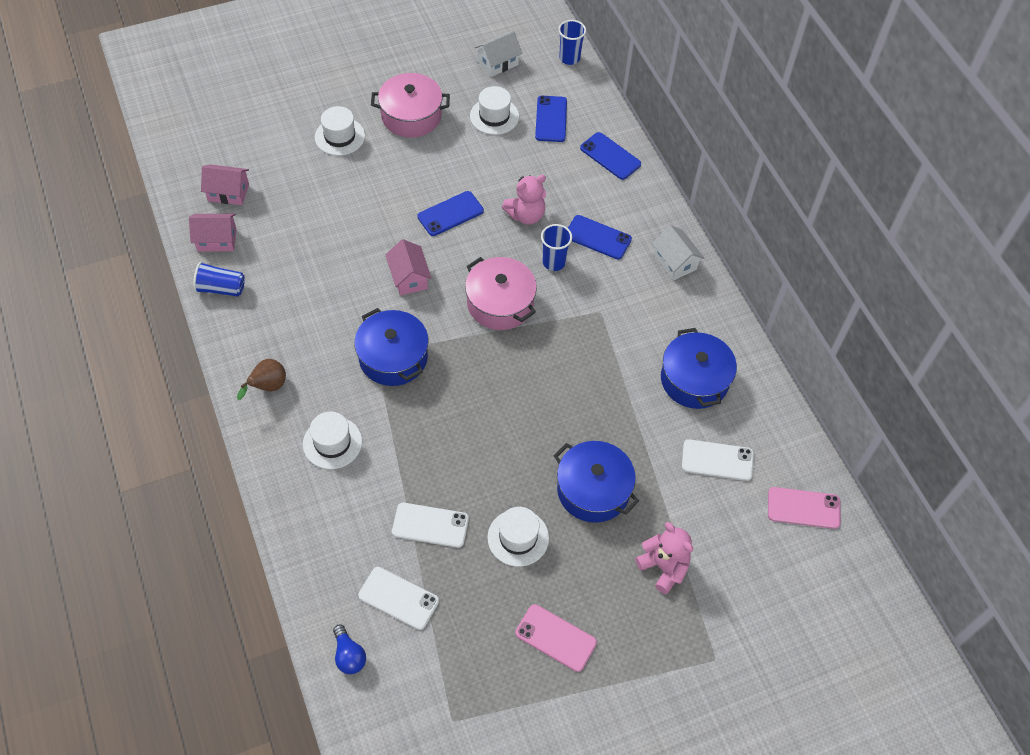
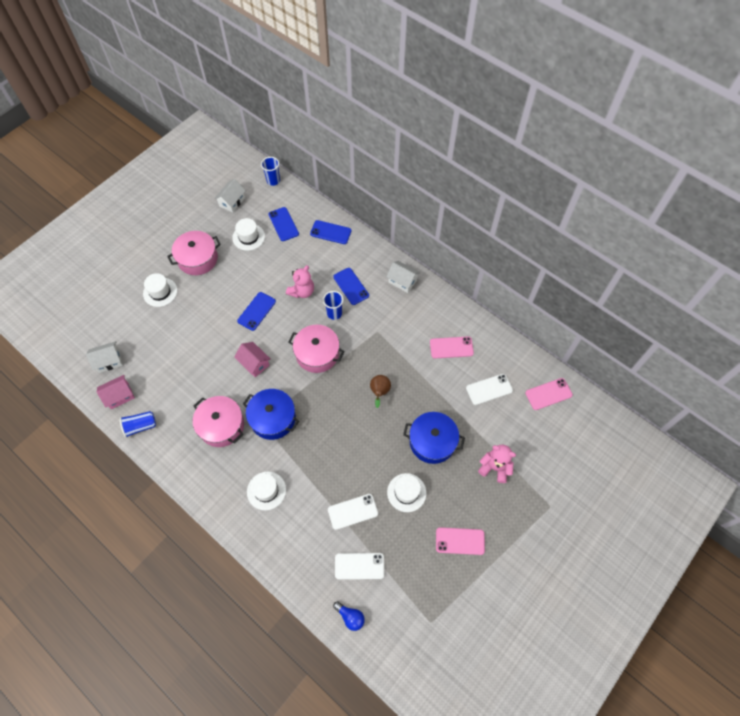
camera: 25 degrees left, 5 degrees up
pink house [201,165,249,205] -> white house [86,341,123,373]
brown pear [237,359,286,400] -> brown pear moved to [370,375,391,408]
blue phone [568,215,632,259] -> blue phone turned 60 degrees clockwise [333,268,369,305]
blue pot [661,328,737,409] -> pink phone [430,336,474,358]
none -> pink pot [193,396,244,447]

